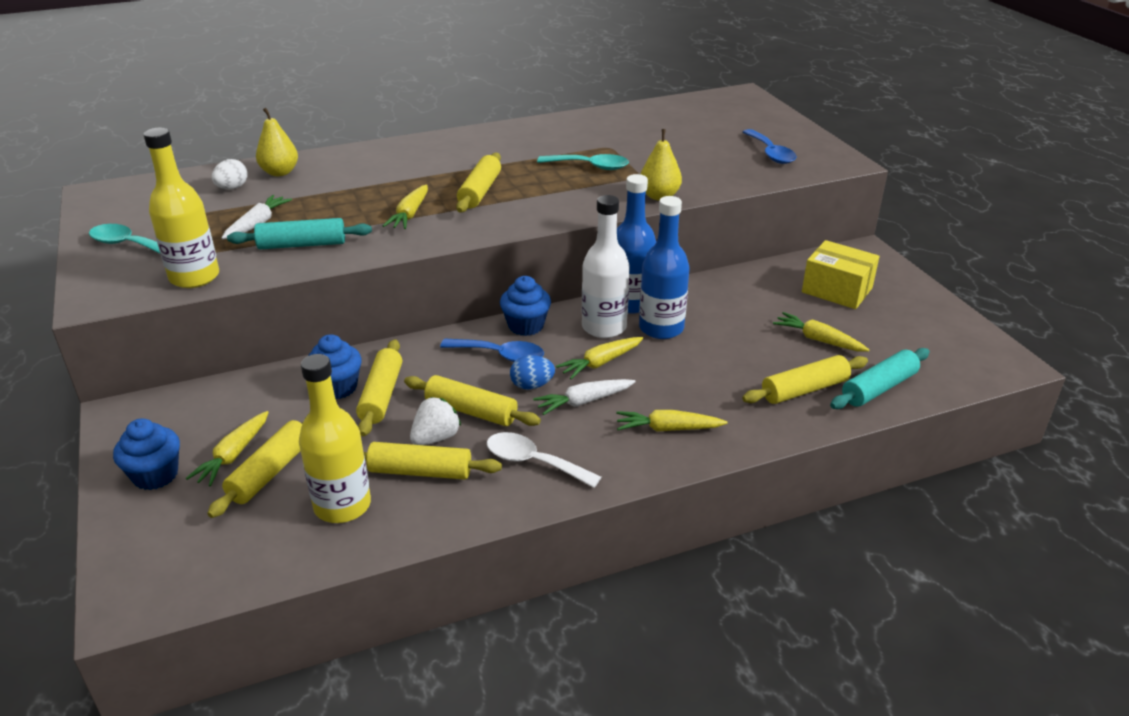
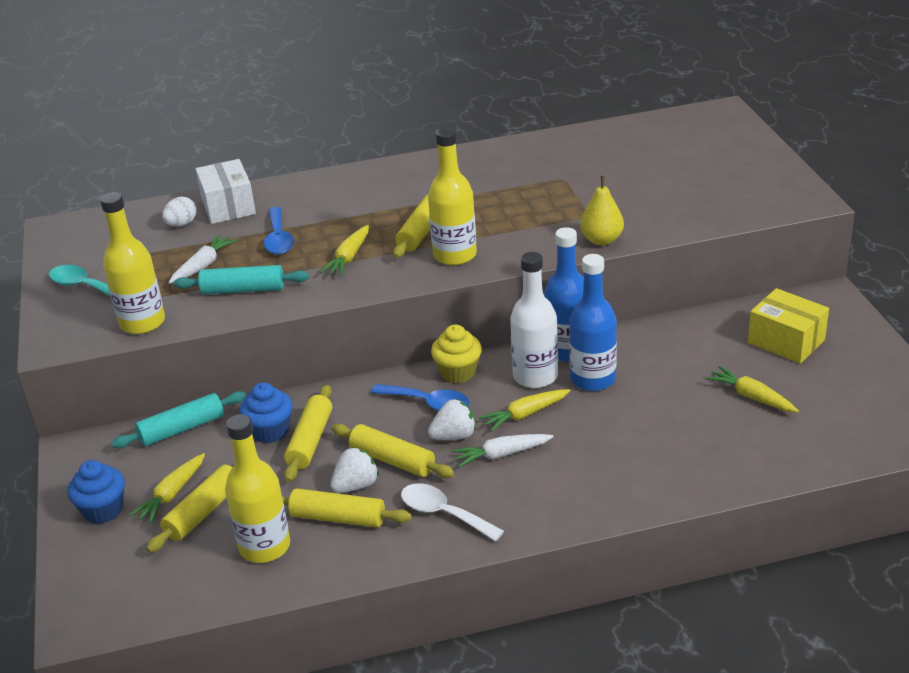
camera: 10 degrees right, 0 degrees up
yellow pear [256,108,298,176] -> white box [195,159,256,224]
blue cupcake [500,276,551,336] -> yellow cupcake [431,325,482,383]
blue egg [510,355,555,390] -> white strawberry [428,399,476,440]
turquoise spoon [537,154,629,170] -> none
yellow carrot [616,410,727,432] -> none
yellow rolling pin [742,355,868,404] -> none
blue spoon [743,129,797,164] -> blue spoon moved to [264,207,294,255]
turquoise rolling pin [830,348,930,409] -> turquoise rolling pin moved to [111,391,246,448]
none -> yellow bottle [428,127,477,265]

